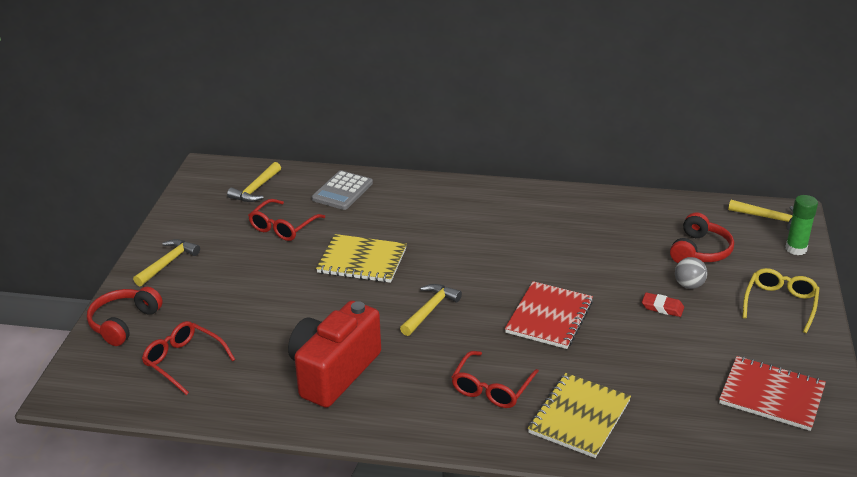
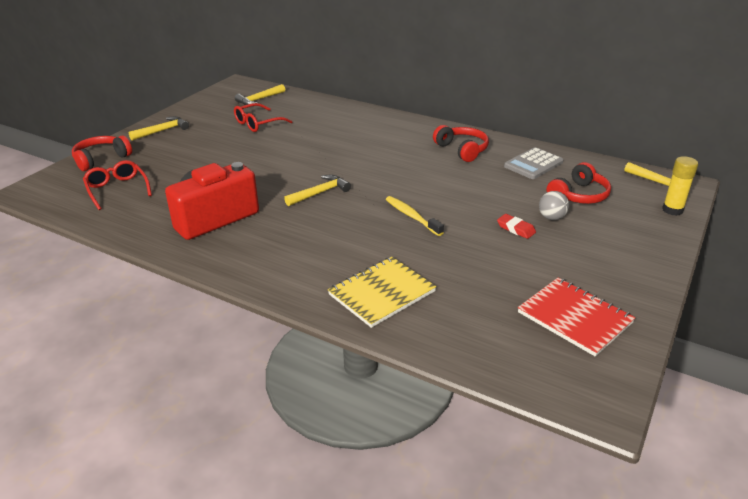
camera: 20 degrees right, 0 degrees up
grey calculator [312,170,373,210] -> grey calculator moved to [504,147,564,179]
yellow notebook [316,234,407,283] -> none
red glasses [451,351,539,408] -> none
red notebook [505,281,593,349] -> yellow toothbrush [386,196,444,236]
yellow glasses [743,268,820,333] -> none
green glue stick [785,195,818,255] -> yellow glue stick [662,156,698,216]
none -> red headphones [433,125,489,162]

